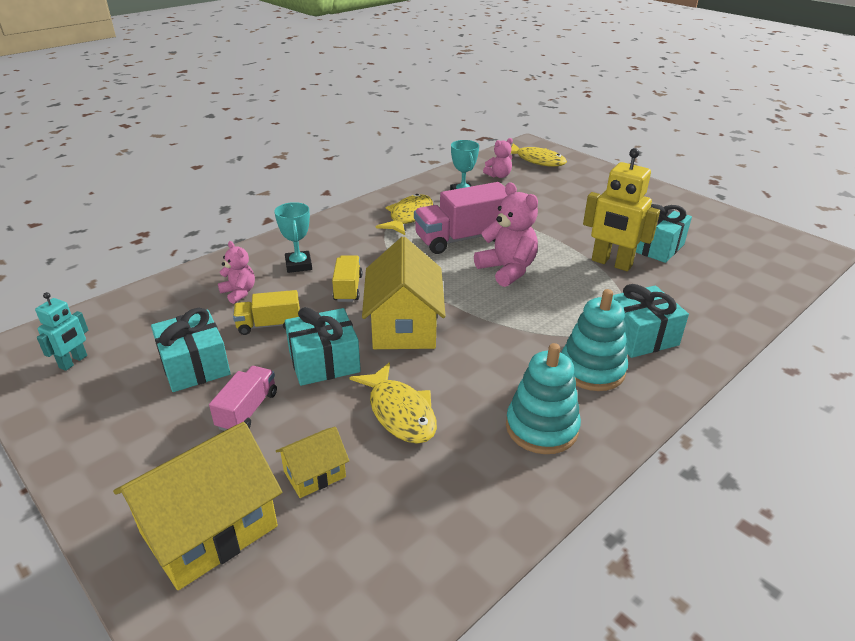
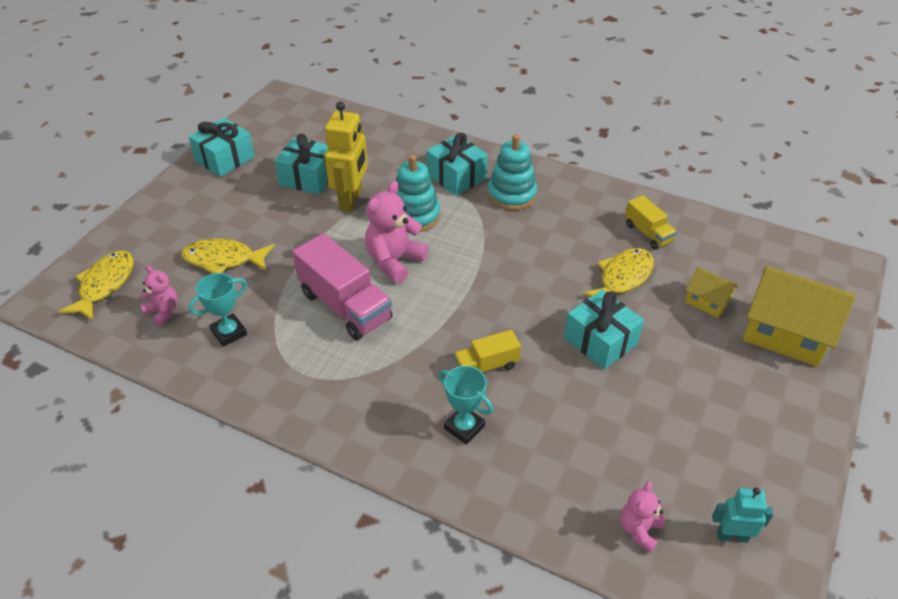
camera: 110 degrees left, 10 degrees up
turquoise gift [151,308,231,392] -> turquoise gift moved to [189,118,255,177]
pink truck [209,366,277,431] -> none
pink teddy bear [218,241,255,304] -> pink teddy bear moved to [620,481,665,553]
yellow truck [233,290,300,335] -> yellow truck moved to [625,195,677,250]
turquoise trophy [274,202,312,273] -> turquoise trophy turned 75 degrees clockwise [439,366,493,445]
yellow house [362,237,446,349] -> none
yellow fish [376,194,433,235] -> yellow fish moved to [181,239,274,273]
turquoise stacking toy [506,343,581,454] -> turquoise stacking toy moved to [396,155,440,232]

